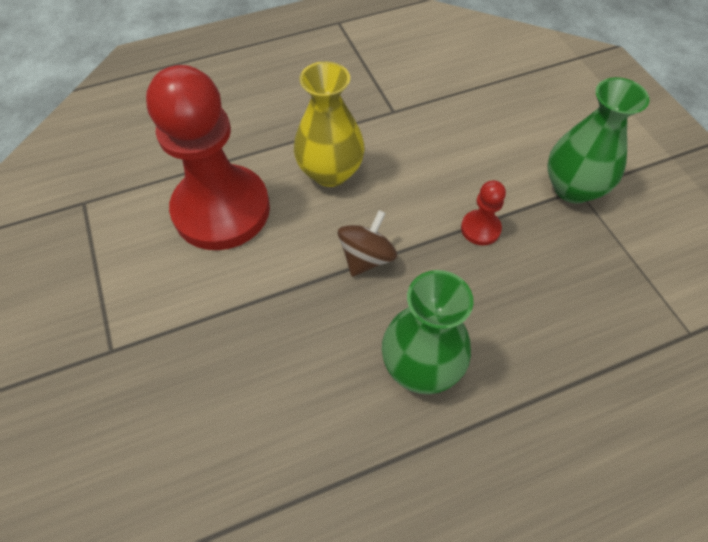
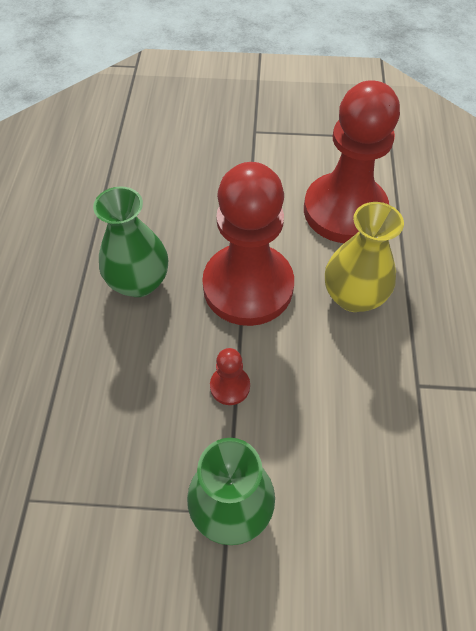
camera: 115 degrees right, 0 degrees up
brown spinning top [338,210,397,277] -> red pawn [202,162,294,326]

